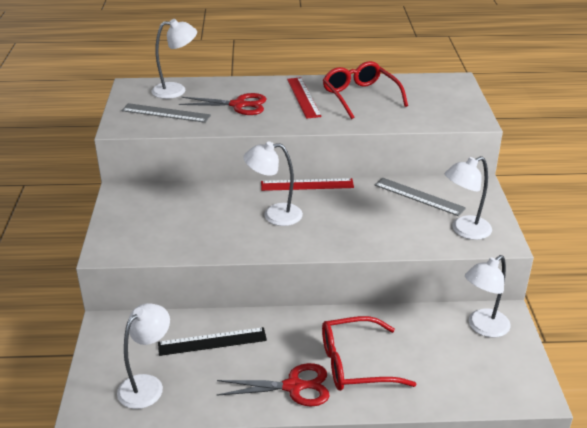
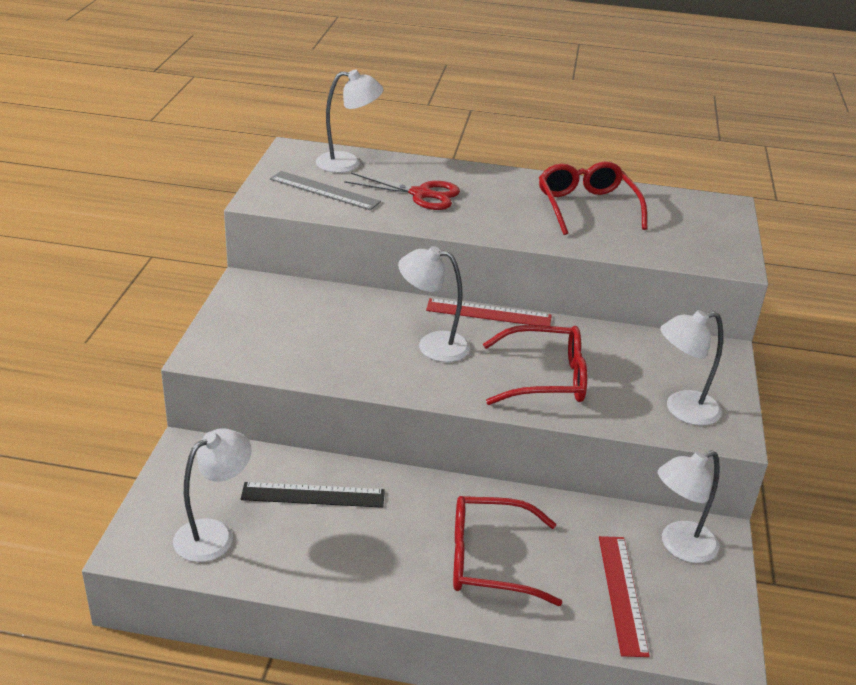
camera: 10 degrees right, 0 degrees up
red scissors [217,363,330,406] -> none
red ruler [287,77,322,119] -> red ruler moved to [599,536,650,657]
grey ruler [375,178,466,216] -> none
none -> red glasses [483,325,587,405]

